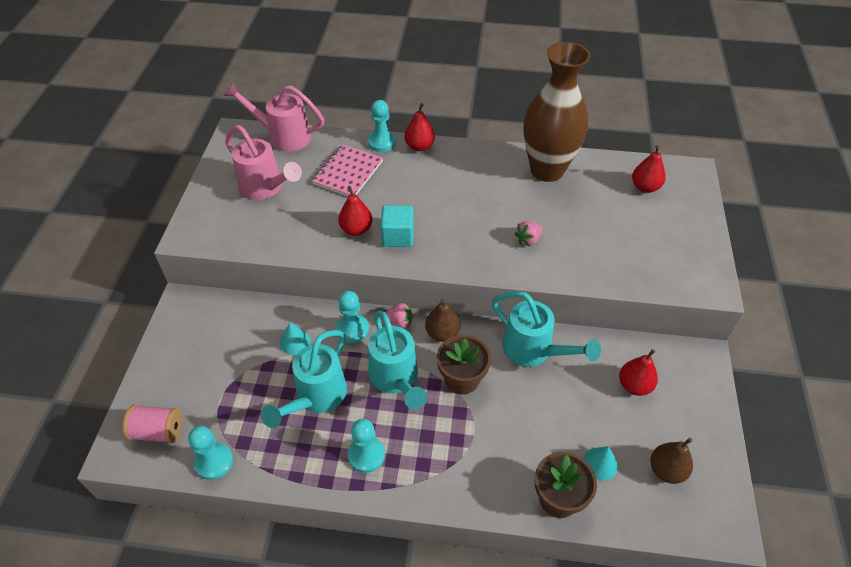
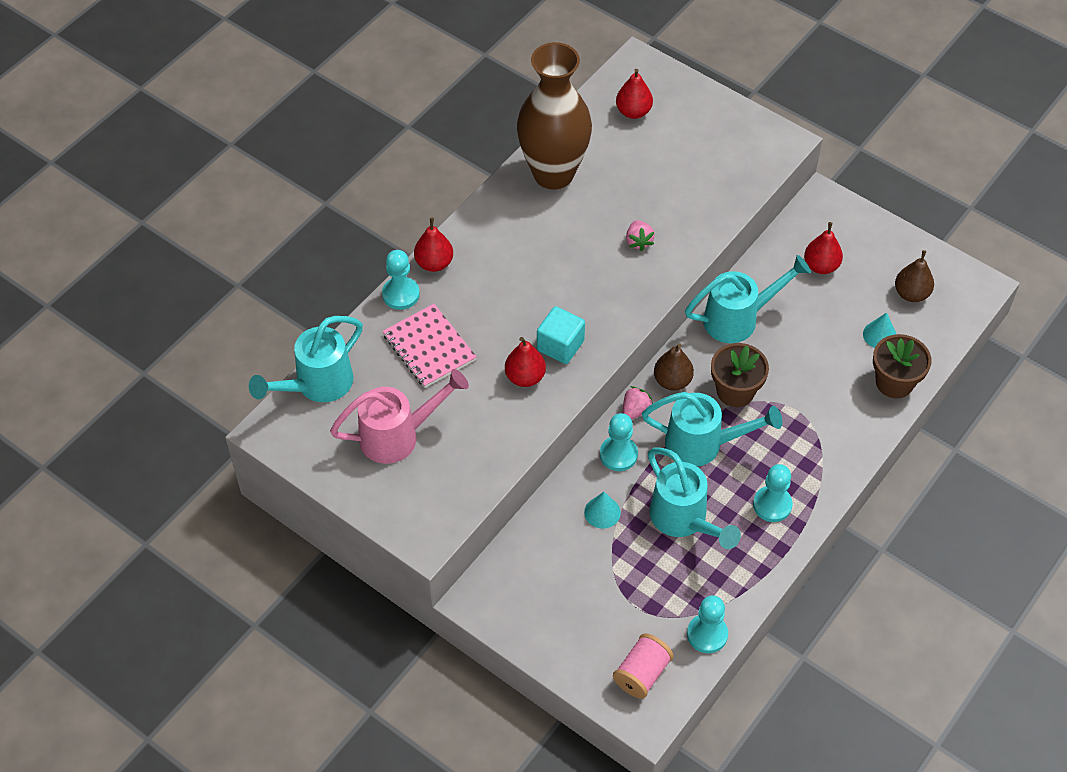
camera: 60 degrees left, 5 degrees up
pink watering can [224,82,325,152] -> turquoise watering can [249,316,363,402]

